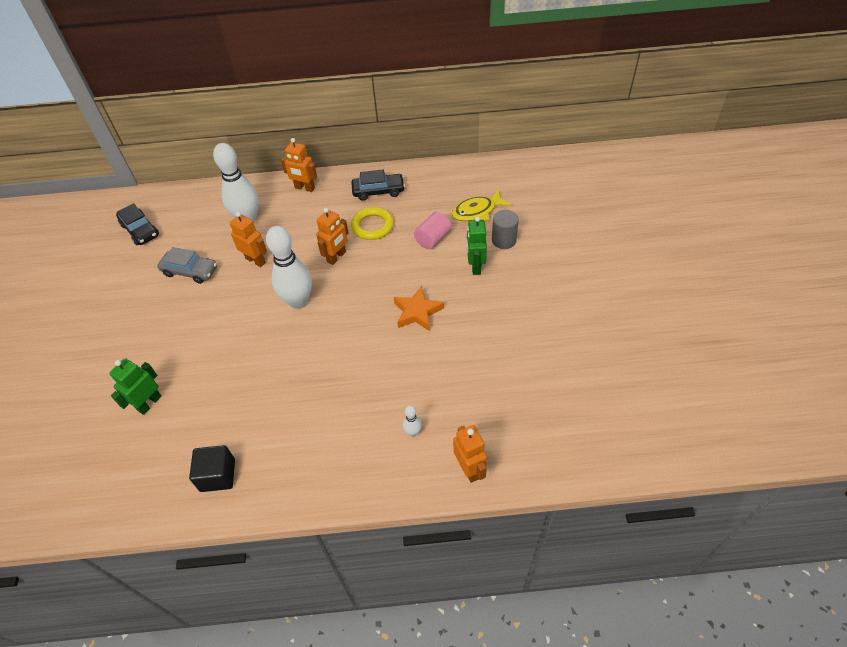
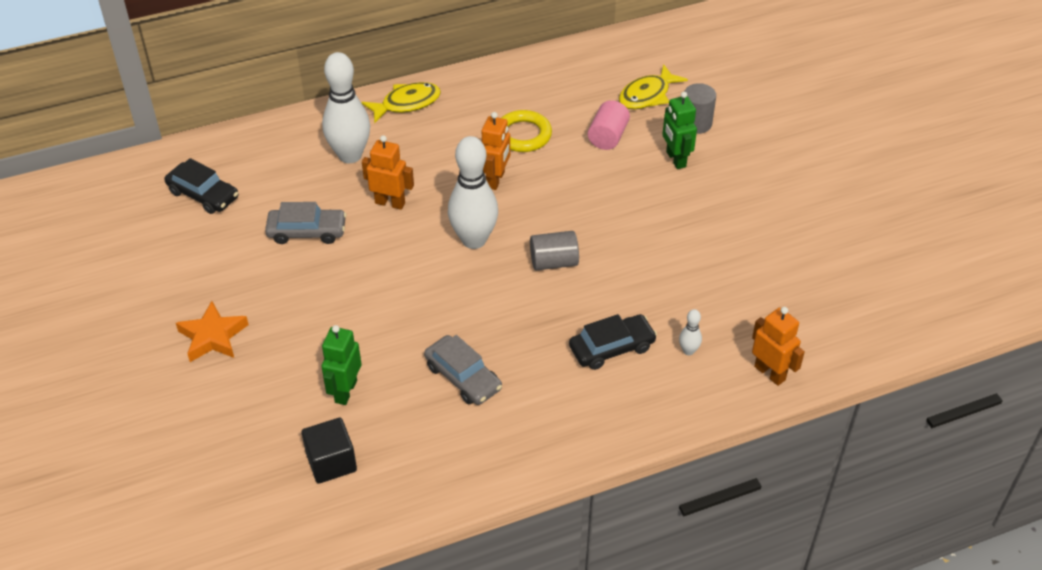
camera: 20 degrees left, 5 degrees down
black cube [189,445,235,492] -> black cube moved to [301,418,357,484]
orange robot [281,138,317,192] -> yellow fish [361,82,441,123]
black car [351,170,405,201] -> black car moved to [569,314,657,370]
orange star [394,286,444,331] -> orange star moved to [176,301,249,362]
none -> grey car [424,335,502,405]
none -> grey cylinder [530,231,579,271]

